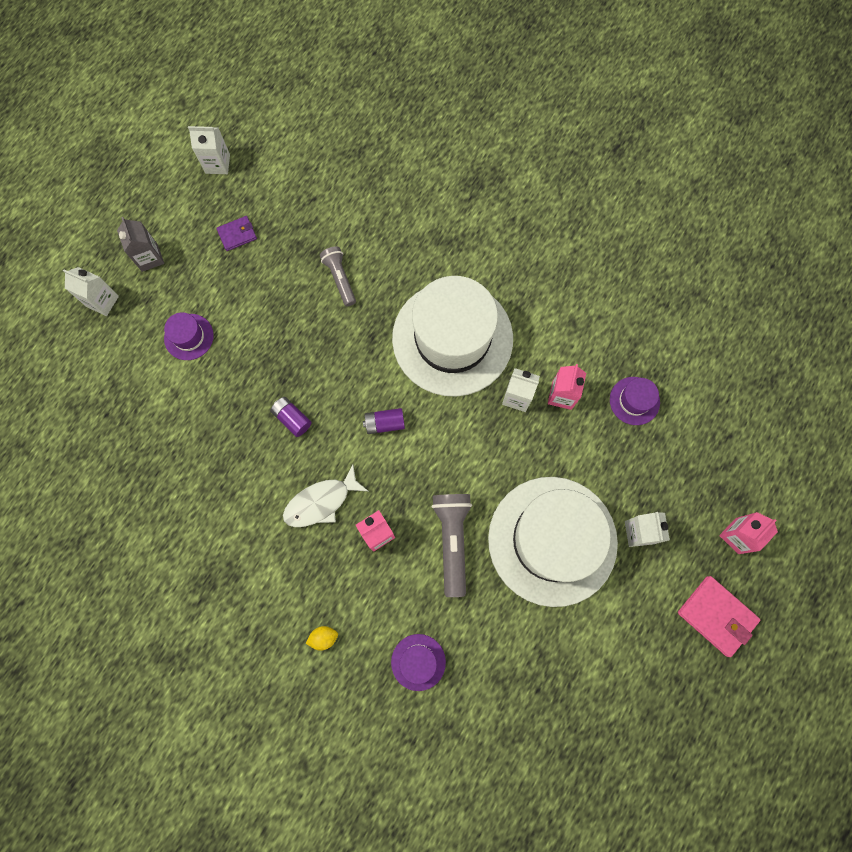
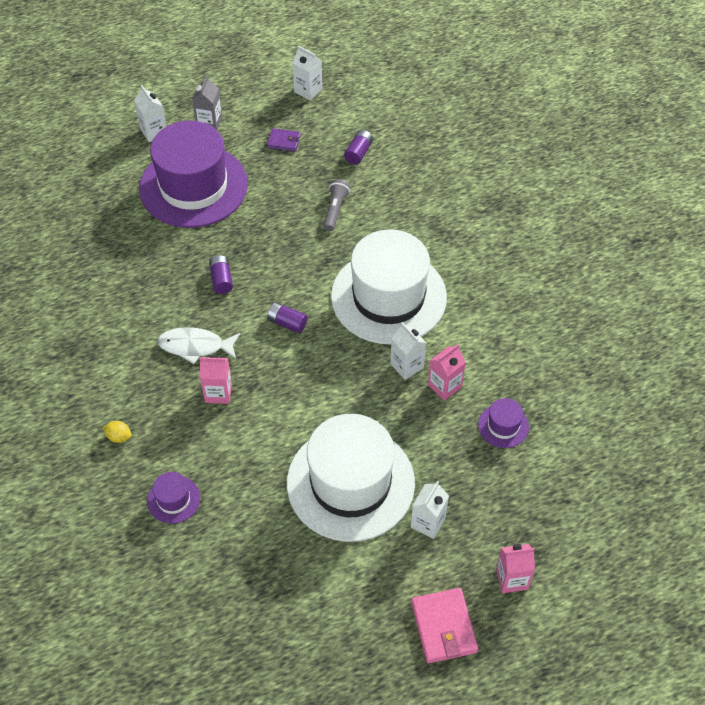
camera: 35 degrees right, 20 degrees down
purple hat [164,312,214,360] -> purple hat [139,121,248,228], size x2.45
grey flashlight [431,494,472,597] -> none
none -> purple battery [344,130,373,165]

